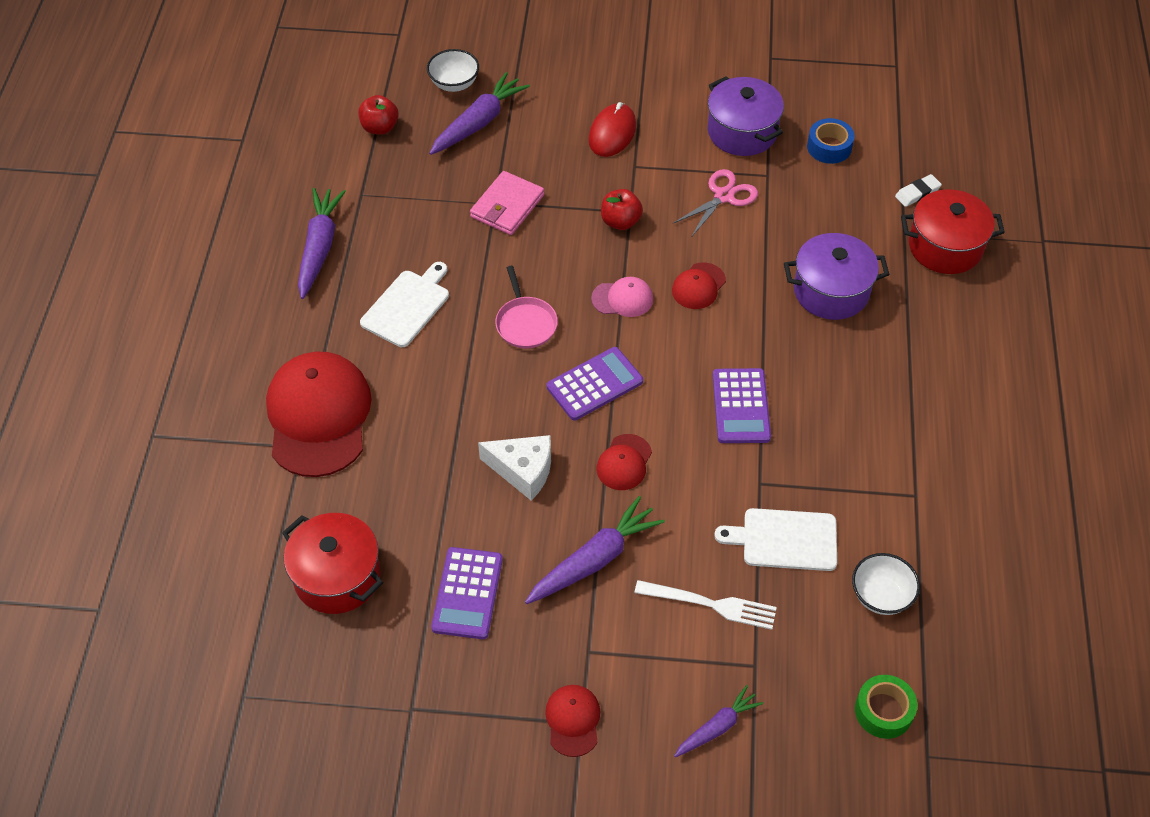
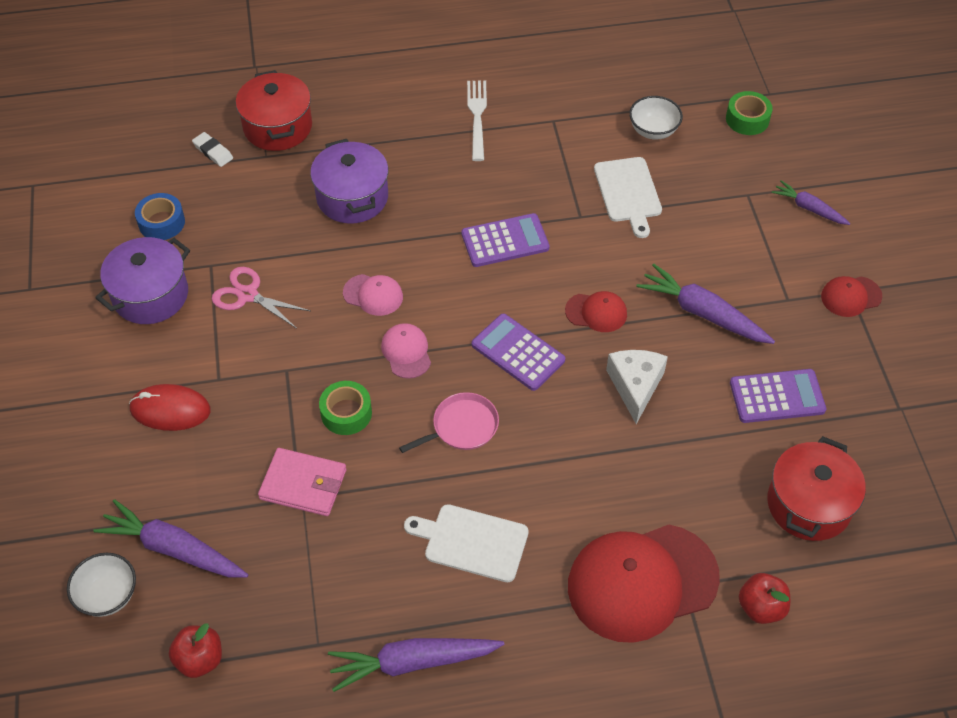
camera: 105 degrees left, 0 degrees up
red apple [601,189,643,230] -> red apple moved to [739,573,790,624]
white fork [635,580,777,630] -> white fork moved to [467,81,487,161]
red cap [672,262,726,309] -> pink cap [343,274,403,316]
none -> green tape [319,381,372,435]

